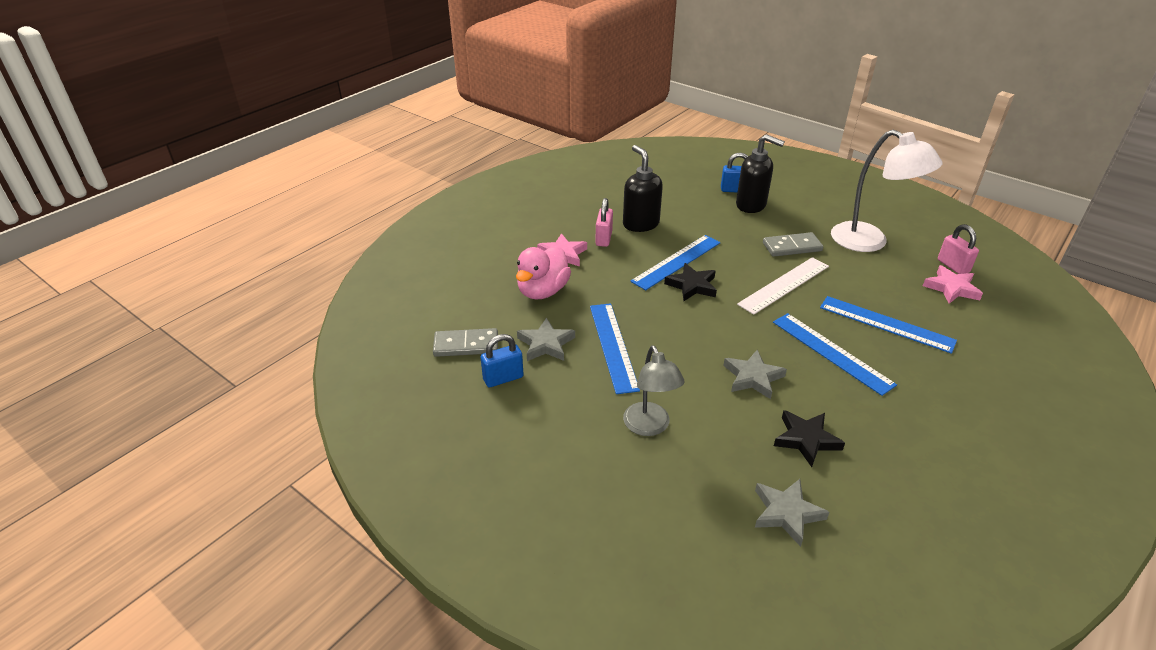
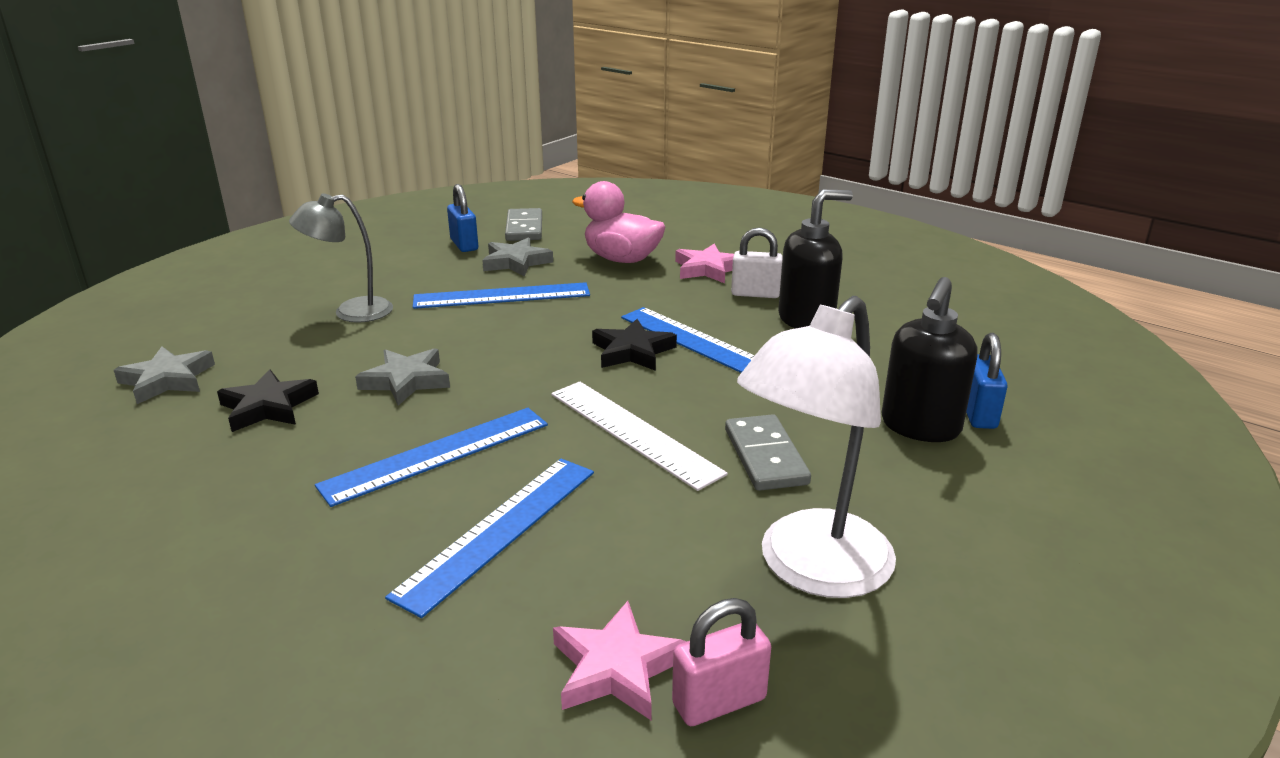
camera: 90 degrees right, 10 degrees down
pink padlock [595,198,613,247] -> white padlock [731,228,783,298]

